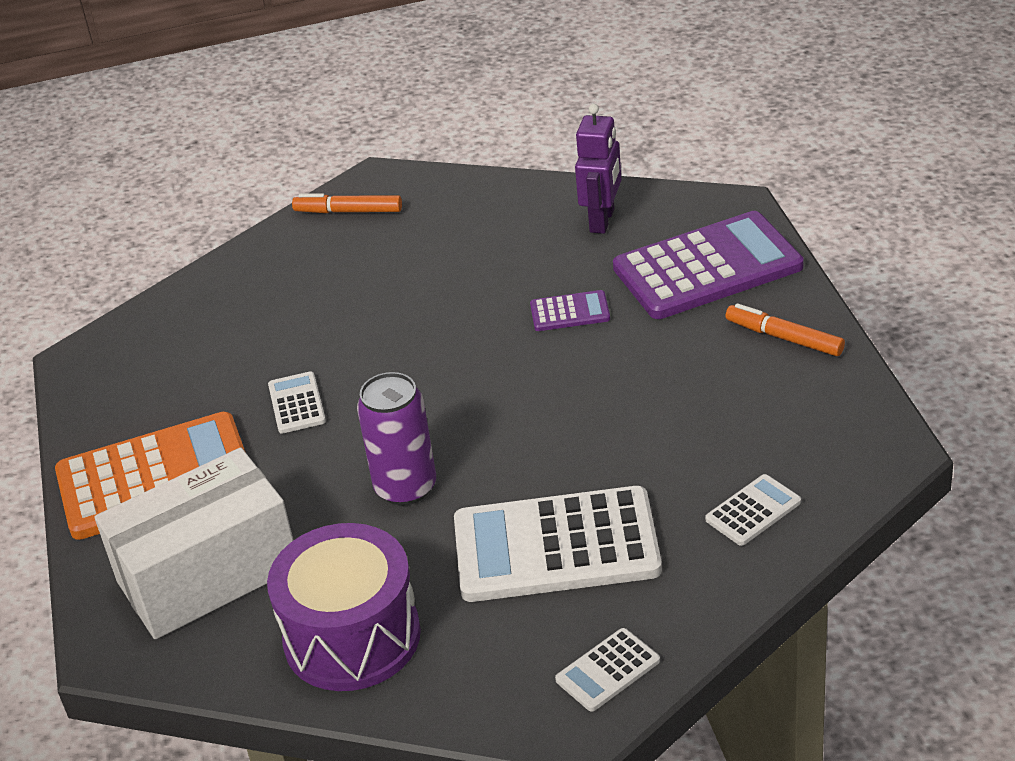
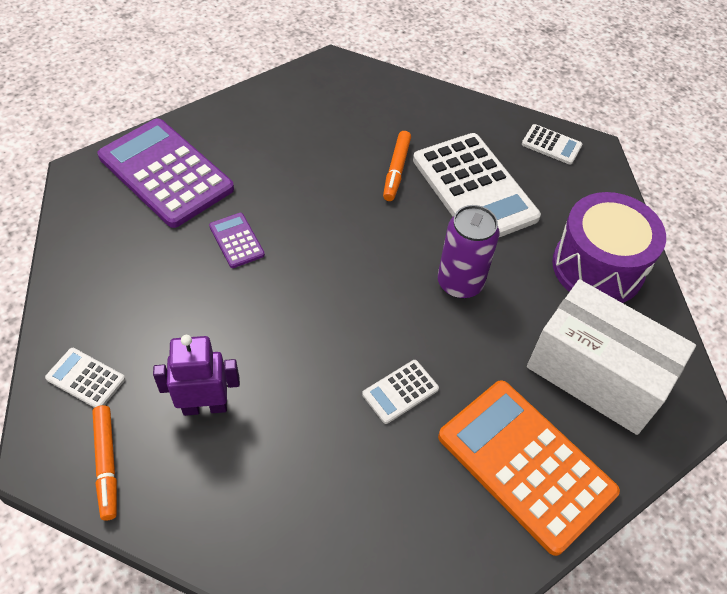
camera: 120 degrees left, 15 degrees up
purple robot [575,104,622,234] -> purple robot moved to [153,335,240,416]
white calculator [705,474,801,546] -> white calculator moved to [45,348,125,408]
orange marker [726,303,845,356] -> orange marker moved to [383,131,411,201]

